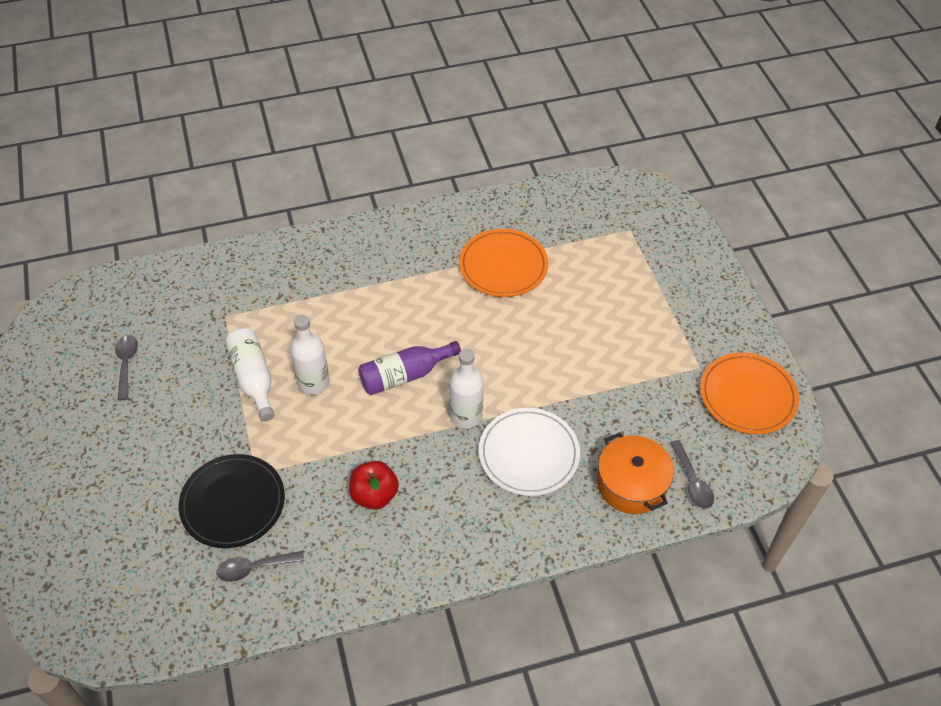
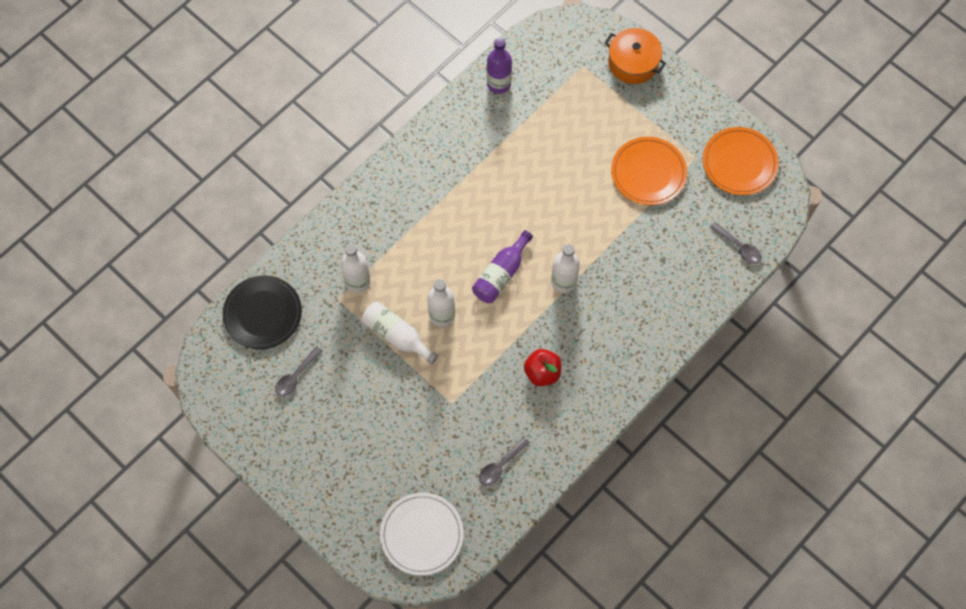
camera: 30 degrees left, 15 degrees up
grey spoon [115,335,138,400] -> grey spoon turned 105 degrees counterclockwise [275,346,322,397]
black plate [178,454,285,548] -> black plate moved to [223,275,302,350]
orange plate [459,229,548,297] -> orange plate moved to [611,137,687,205]
white plate [479,408,580,496] -> white plate moved to [380,493,464,576]
orange pot [597,432,674,514] -> orange pot moved to [604,28,666,84]
none -> white bottle [340,244,370,293]
none -> purple bottle [487,38,512,94]

